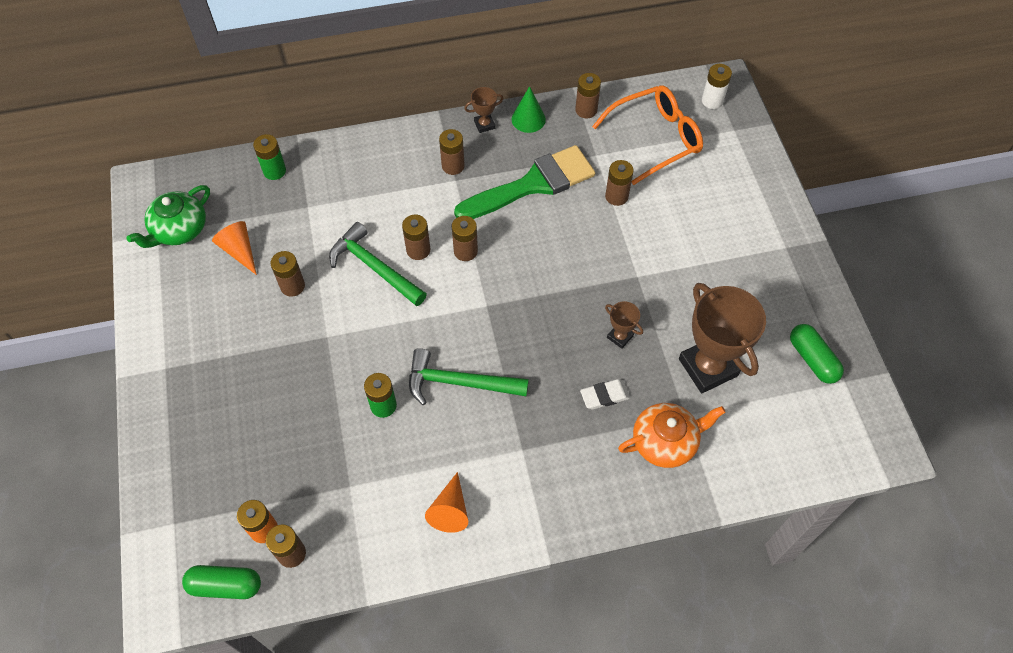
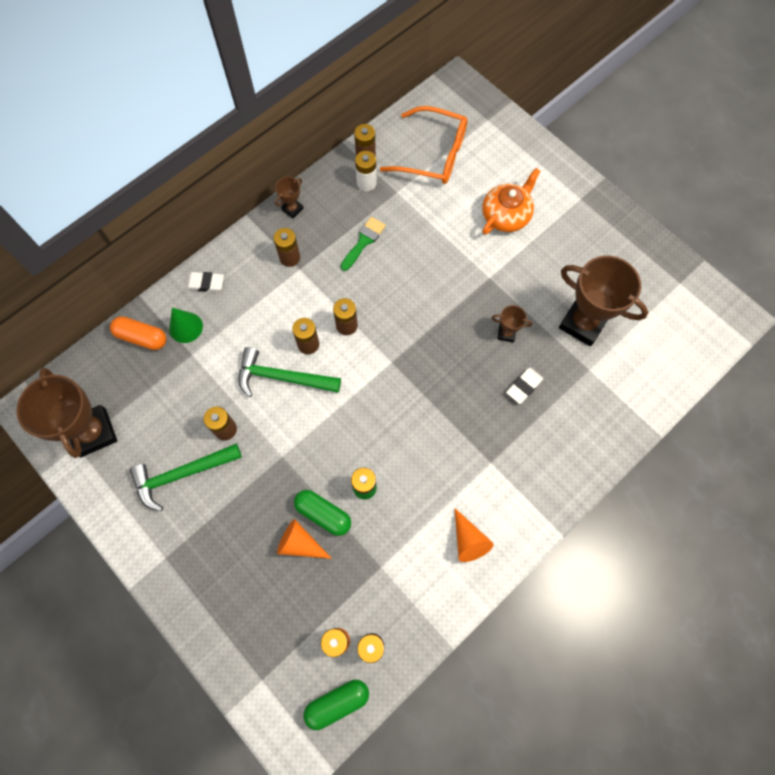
camera: 30 degrees left, 10 degrees up
green teapot [126,185,210,248] -> brown trophy [16,368,117,458]
orange cone [212,221,257,275] -> orange cone moved to [277,519,332,559]
green battery [253,134,286,180] -> orange capsule [110,316,166,350]
green hammer [409,348,529,405] -> green hammer moved to [130,443,242,511]
green brush [454,145,595,219] -> green brush [341,217,386,271], size x0.49
green cone [511,86,546,133] -> green cone moved to [169,308,203,343]
orange glasses [592,85,703,185] -> orange glasses turned 75 degrees clockwise [380,106,467,184]
brown battery [605,160,634,206] -> none
orange teapot [618,403,725,468] -> orange teapot moved to [482,168,540,235]
white battery [702,64,732,109] -> white battery moved to [355,151,377,191]
green capsule [790,324,844,384] -> green capsule moved to [294,490,351,536]
none -> white eraser [185,272,224,292]

